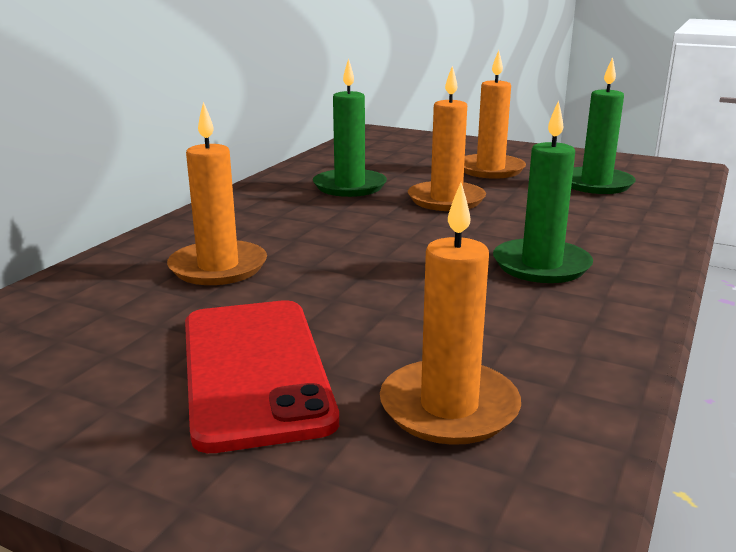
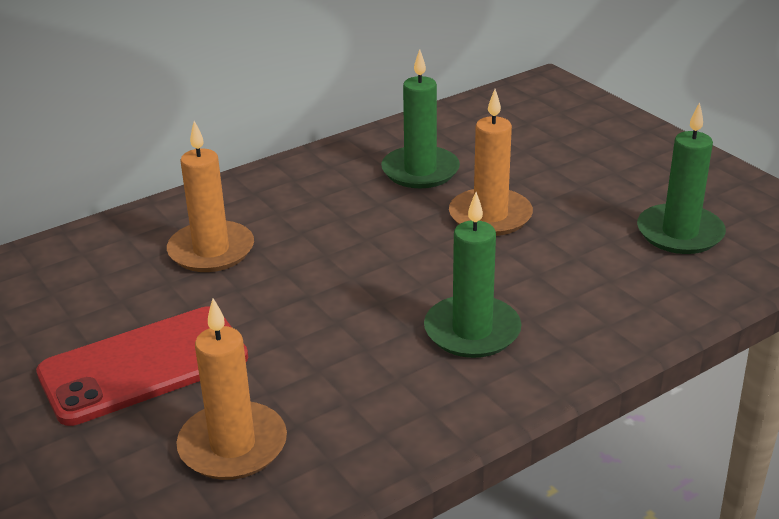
camera: 30 degrees right, 10 degrees up
red phone [185,300,339,453] -> red phone turned 45 degrees clockwise [36,306,248,426]
orange candle [464,50,526,179] -> none

